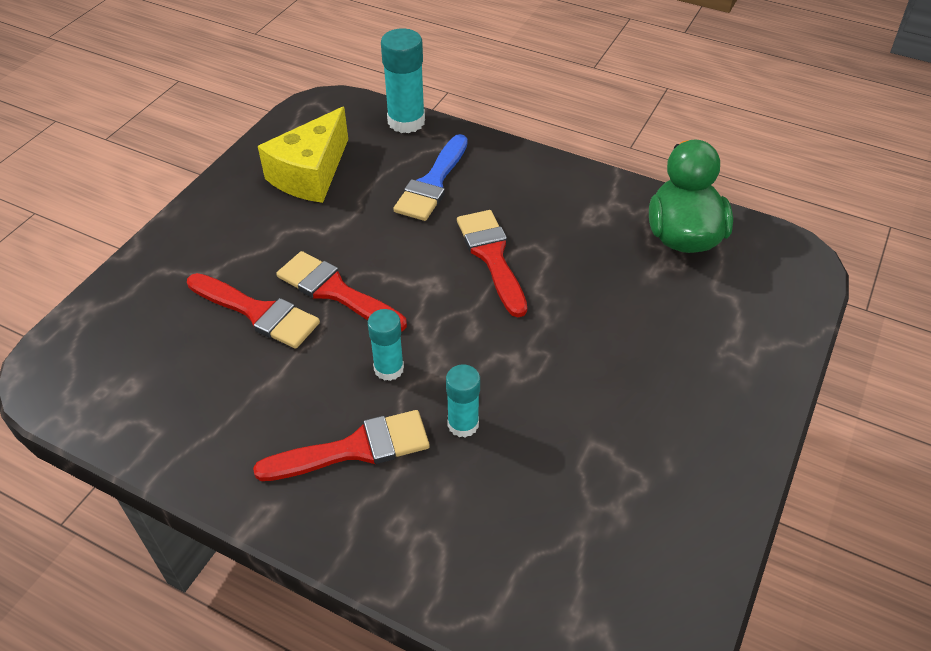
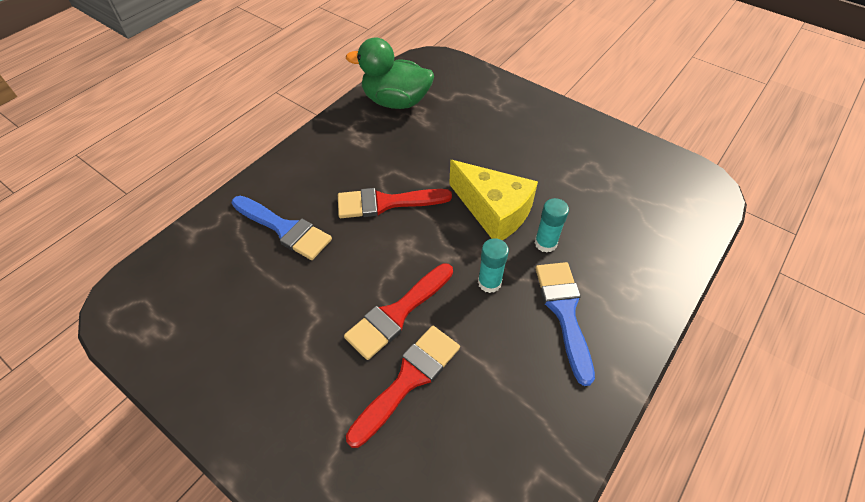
camera: 80 degrees left, 5 degrees up
red brush [253,410,430,481] -> blue brush [535,262,595,386]
yellow cheese [258,107,348,203] -> yellow cheese moved to [449,160,538,240]
turquoise glue stick [381,28,425,133] -> none

